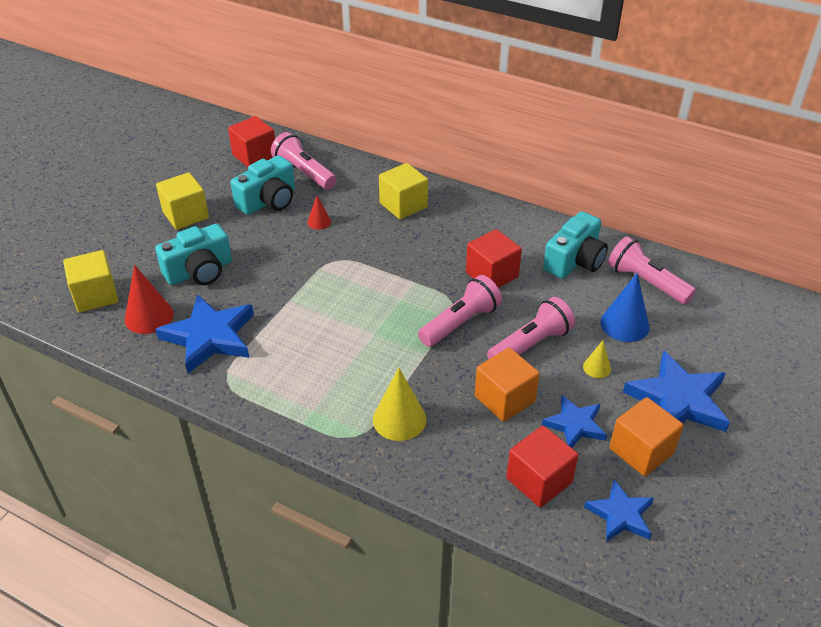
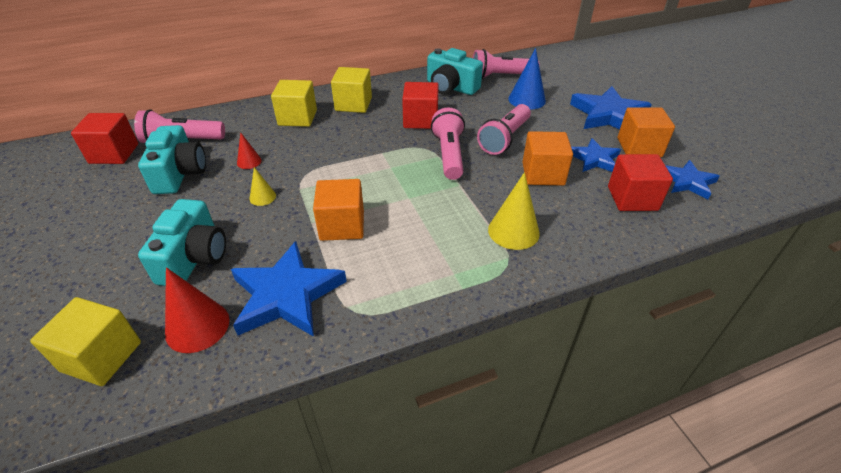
camera: 50 degrees left, 0 degrees up
yellow cube [156,172,209,230] -> yellow cube moved to [331,67,372,113]
pink flashlight [487,297,575,359] -> pink flashlight turned 150 degrees counterclockwise [477,104,531,155]
turquoise camera [543,211,608,279] -> turquoise camera turned 135 degrees clockwise [427,48,483,95]
yellow cone [583,341,611,378] -> yellow cone moved to [250,167,276,206]
none -> orange cube [313,179,364,241]

